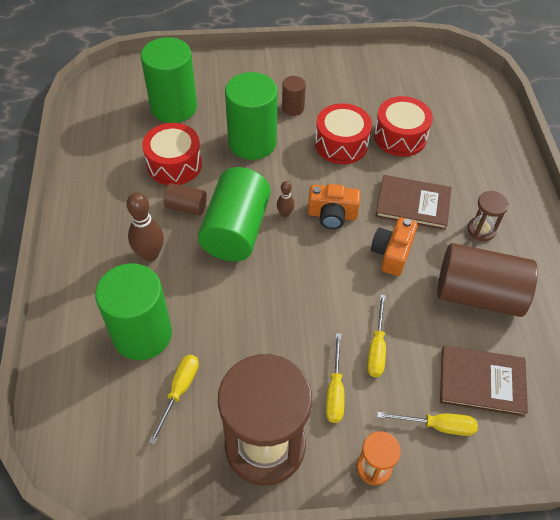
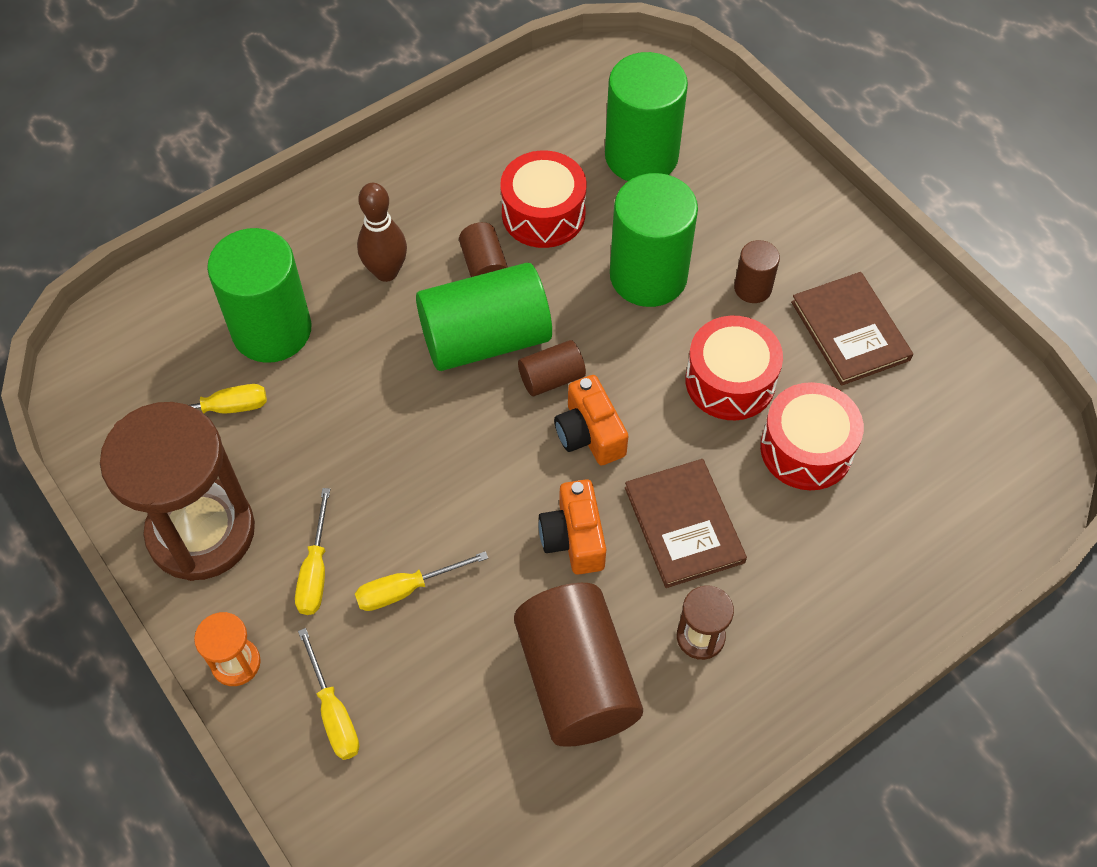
camera: 60 degrees right, 5 degrees up
brown bowling pin [277,181,294,217] -> brown cylinder [518,340,586,396]
yellow screwdriver [326,333,345,423] -> yellow screwdriver turned 60 degrees counterclockwise [295,488,330,615]
orange camera [371,217,418,276] -> orange camera turned 90 degrees counterclockwise [539,479,606,575]
brown book [440,346,528,417] -> brown book moved to [791,272,913,386]

